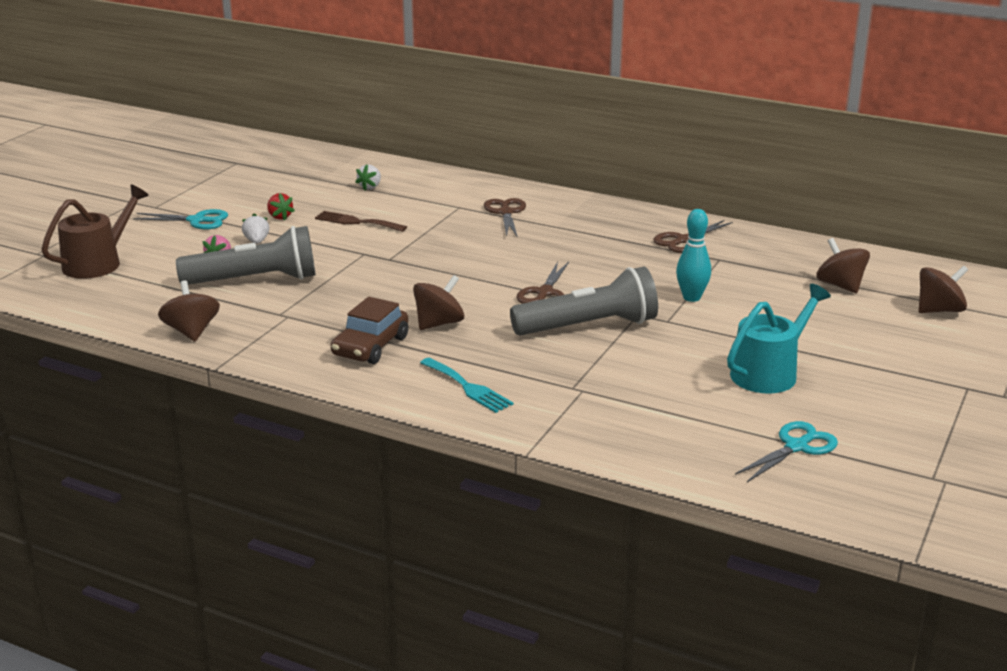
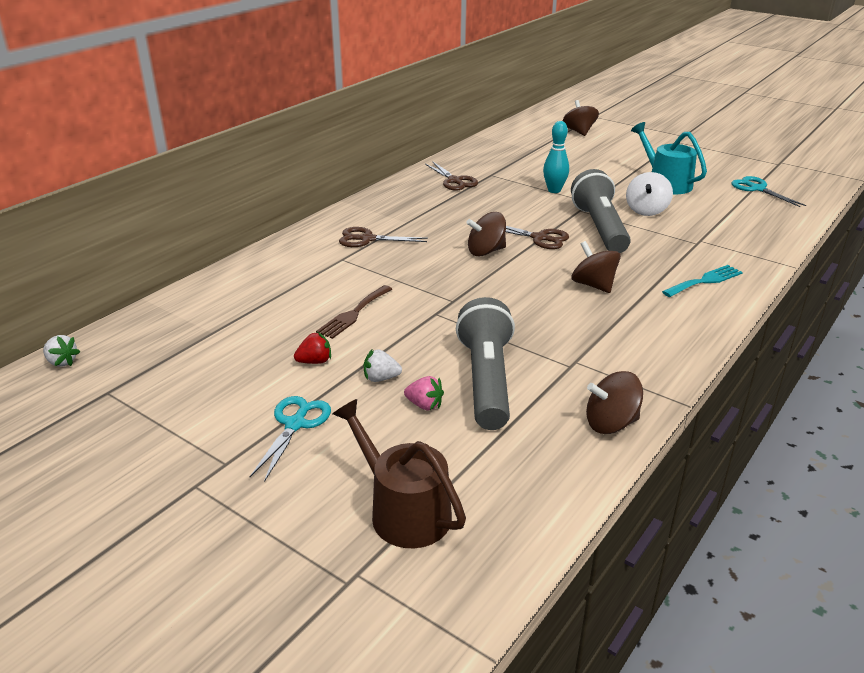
camera: 80 degrees left, 5 degrees up
brown car [331,297,408,364] -> none
white strawberry [355,165,381,190] -> white strawberry moved to [43,335,80,367]
brown spinning top [816,238,870,293] -> brown spinning top moved to [466,212,506,256]
none -> white spinning top [626,172,673,216]

